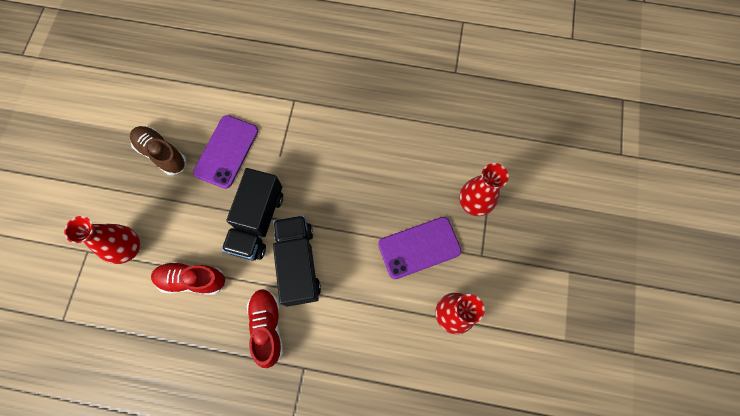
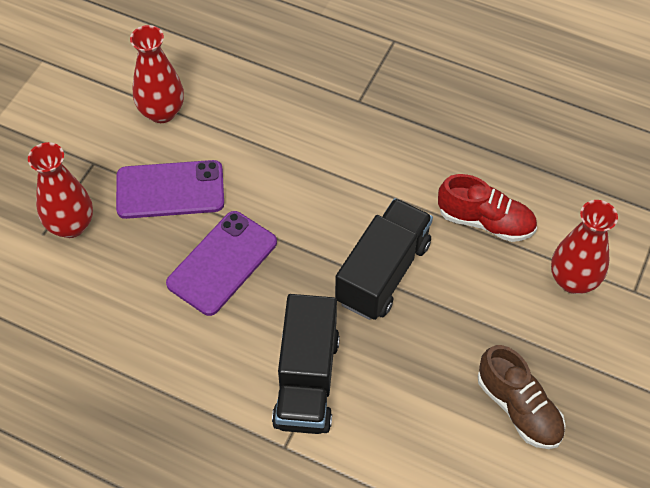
camera: 165 degrees left, 15 degrees down
purple phone [193,115,258,189] -> purple phone moved to [166,211,277,316]
red shoe [247,289,283,368] -> none
black truck [273,215,321,306] -> black truck moved to [272,294,340,434]

